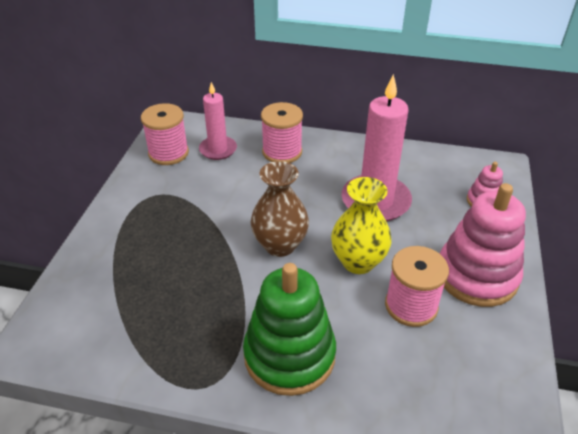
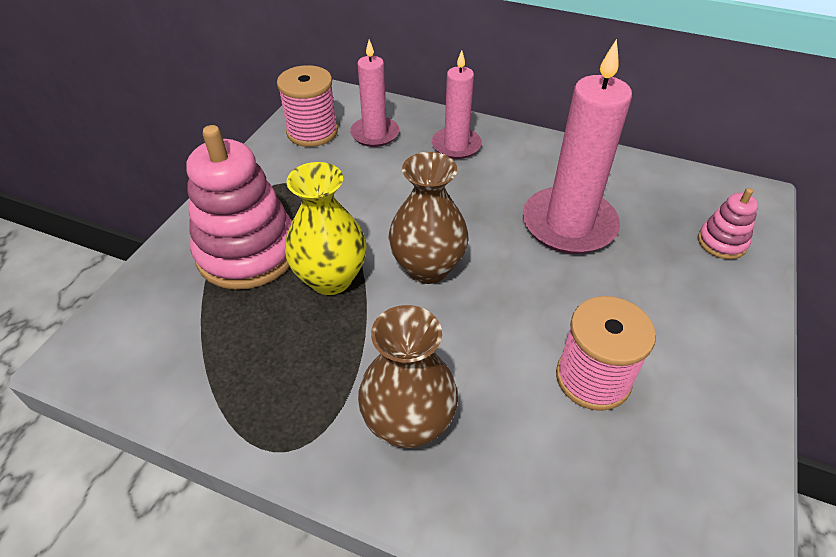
camera: 10 degrees right, 5 degrees up
green stacking toy [243,263,336,396] -> brown vase [358,305,458,448]
pink spool [261,102,303,163] -> pink candle [432,50,482,159]
yellow vase [331,177,392,274] -> yellow vase moved to [285,162,367,295]
pink stacking toy [440,183,526,307] -> pink stacking toy moved to [186,125,292,290]

